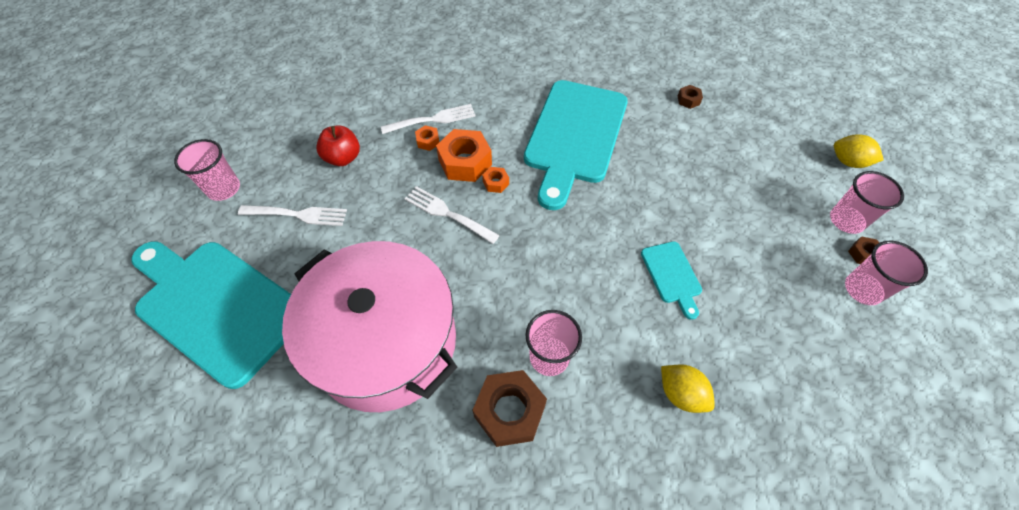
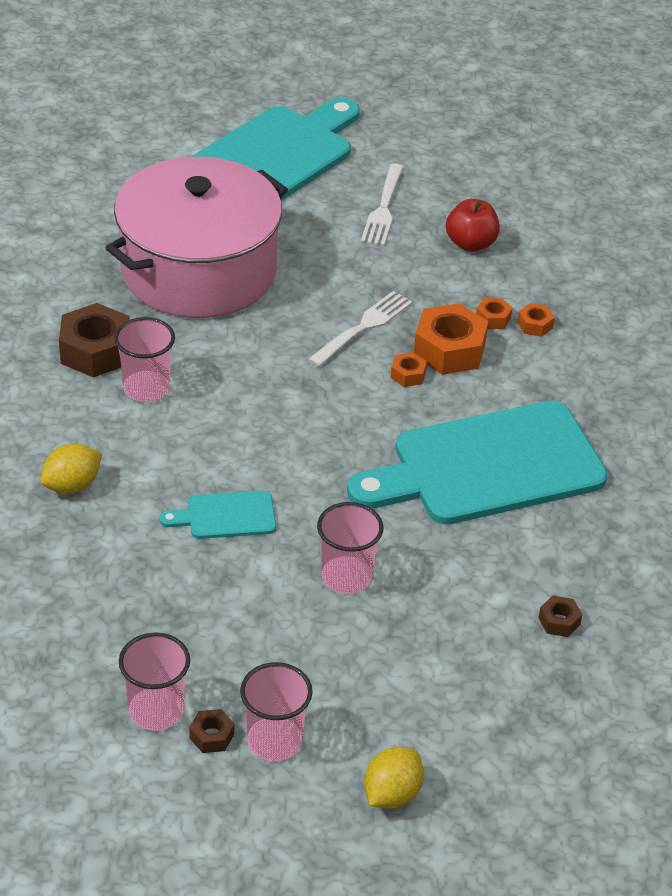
camera: 95 degrees right, 15 degrees down
pink cup [174,139,240,201] -> pink cup moved to [317,502,383,594]
white fork [381,104,476,134] -> orange nut [517,303,555,337]
turquoise cutting board [524,80,628,210] -> turquoise cutting board turned 45 degrees counterclockwise [347,401,608,524]

